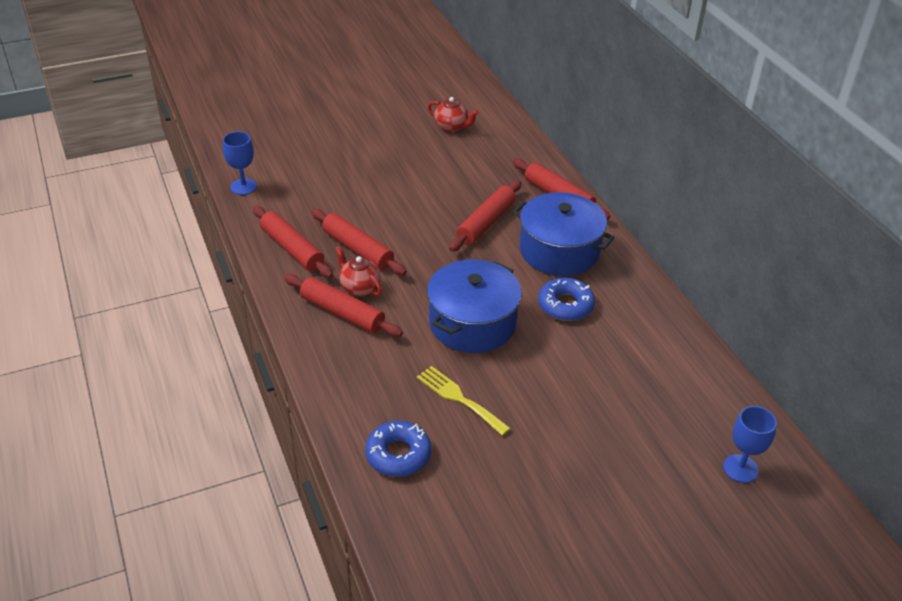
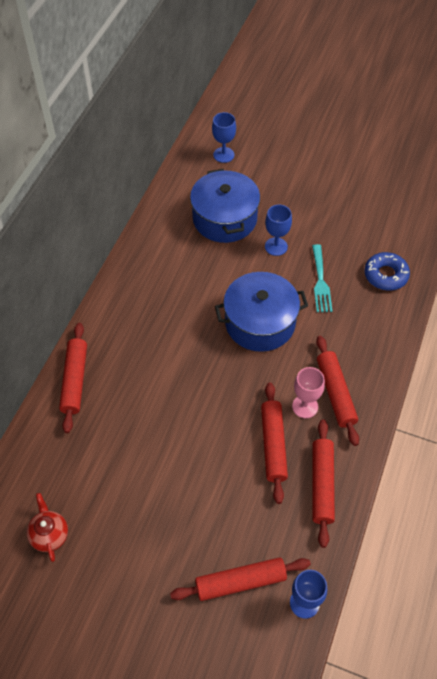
camera: 135 degrees left, 15 degrees up
red teapot [335,246,382,296] -> pink goblet [292,367,325,418]
yellow fork [417,366,511,436] -> turquoise fork [312,244,332,312]
red rolling pin [449,180,521,252] -> red rolling pin moved to [170,557,311,601]
blue pot [513,192,615,276] -> blue pot moved to [190,169,260,243]
blue donut [538,278,595,321] -> none
none -> blue goblet [265,205,292,256]

